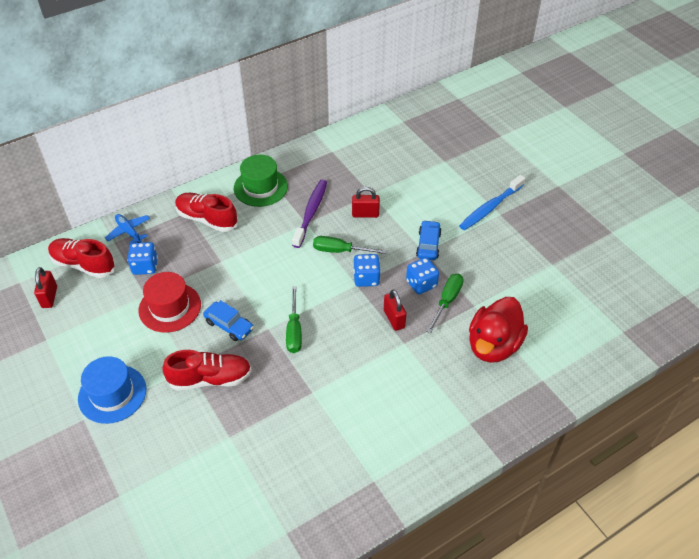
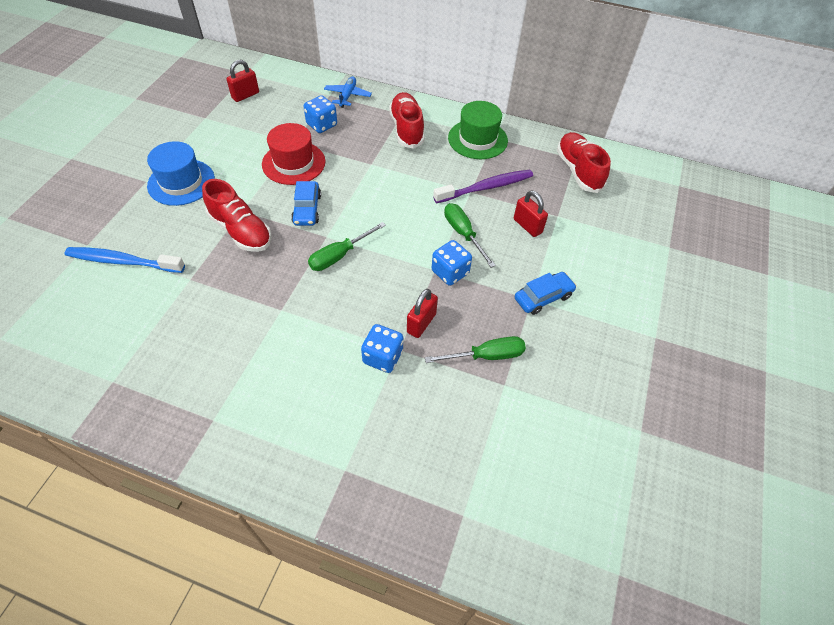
camera: 50 degrees right, 5 degrees up
red shoe [48,238,116,278] -> red shoe moved to [557,132,611,193]
blue dice [406,257,439,294] -> blue dice moved to [361,324,403,373]
blue toothbrush [459,175,526,230] -> blue toothbrush moved to [64,247,185,273]
red duck [469,297,528,363] -> none

